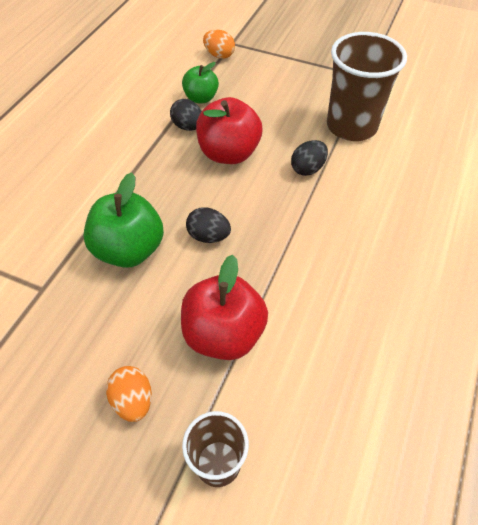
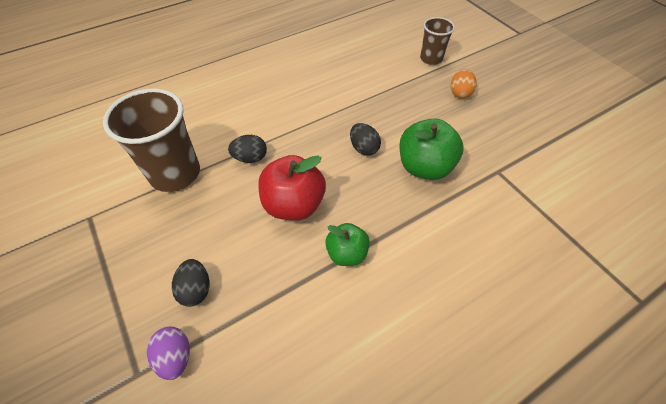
camera: 145 degrees left, 0 degrees up
black egg [170,99,202,131] -> black egg moved to [172,259,209,307]
red apple [181,255,268,360] -> none
green apple [182,62,219,103] -> green apple moved to [325,223,370,266]
orange egg [203,30,235,59] -> purple egg [147,327,190,380]

